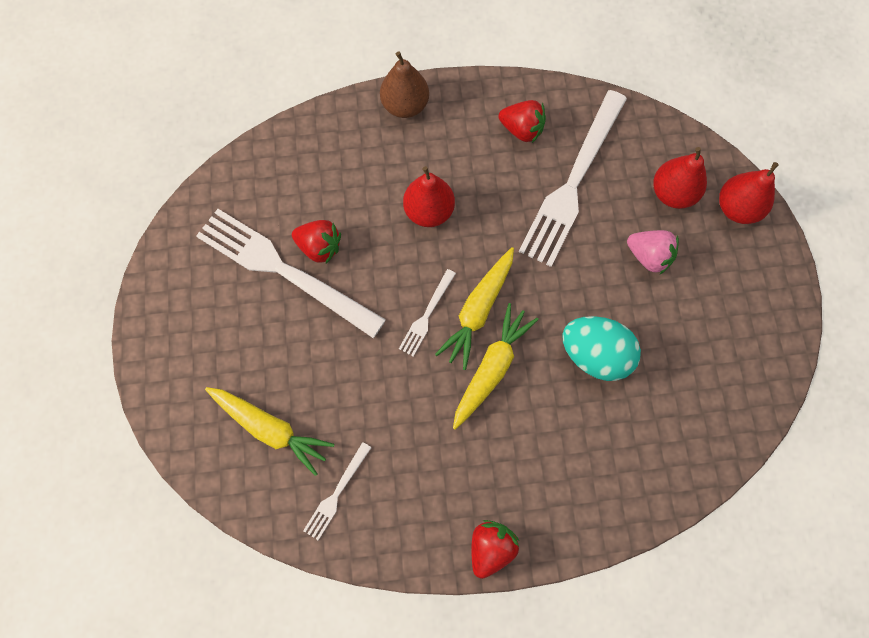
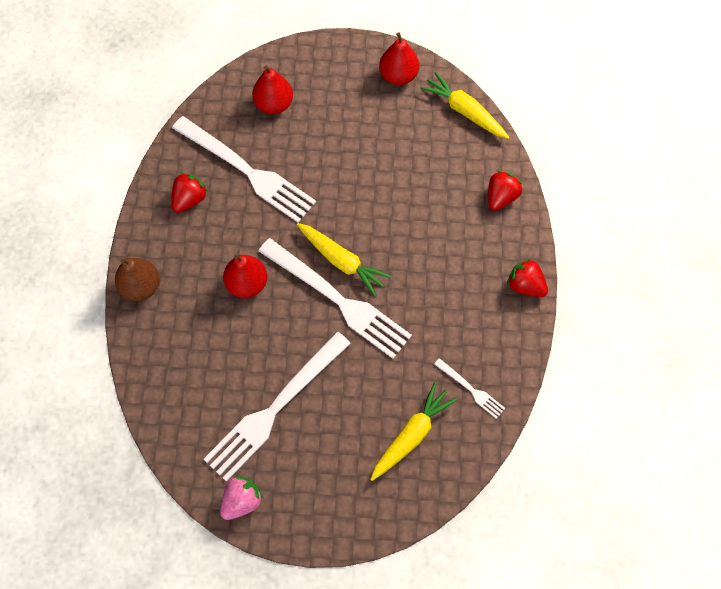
camera: 80 degrees left, 5 degrees down
red strawberry [292,220,341,264] -> red strawberry moved to [488,170,523,211]
white fork [399,269,456,357] -> white fork [259,238,412,359], size x2.23
yellow carrot [453,303,539,430] -> yellow carrot moved to [420,72,509,139]
turquoise egg [562,316,641,381] -> none
pink strawberry [627,230,679,275] -> pink strawberry moved to [220,476,263,520]
red pear [719,162,779,224] -> red pear moved to [379,32,419,85]

